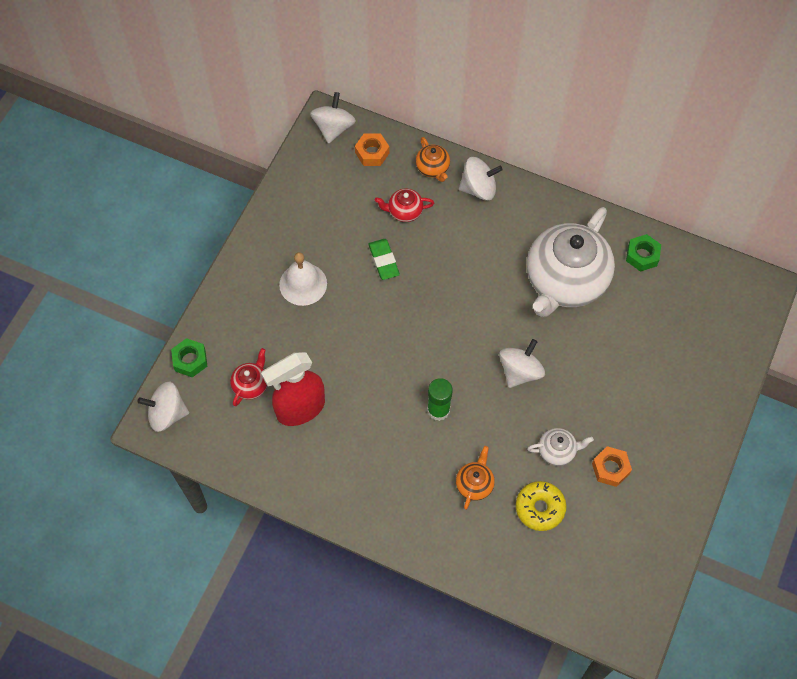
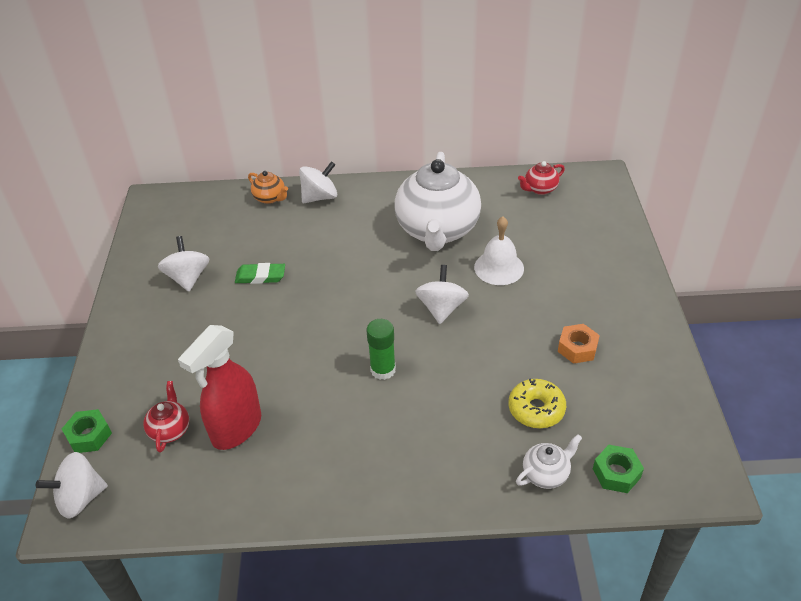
camera: 25 degrees left, 20 degrees down
white bell [279,252,327,306] -> white bell moved to [474,216,524,285]
white spinning top [310,92,356,144] -> white spinning top moved to [158,236,210,292]
orange nut [355,133,390,166] -> none
green eraser [368,239,400,280] -> green eraser turned 45 degrees counterclockwise [235,263,285,284]
red teapot [375,189,434,222] -> red teapot moved to [518,161,565,195]
orange teapot [456,446,495,510] -> none
white teapot [527,428,594,466] -> white teapot moved to [516,434,582,489]
green nut [626,234,661,272] -> green nut moved to [593,445,644,493]

